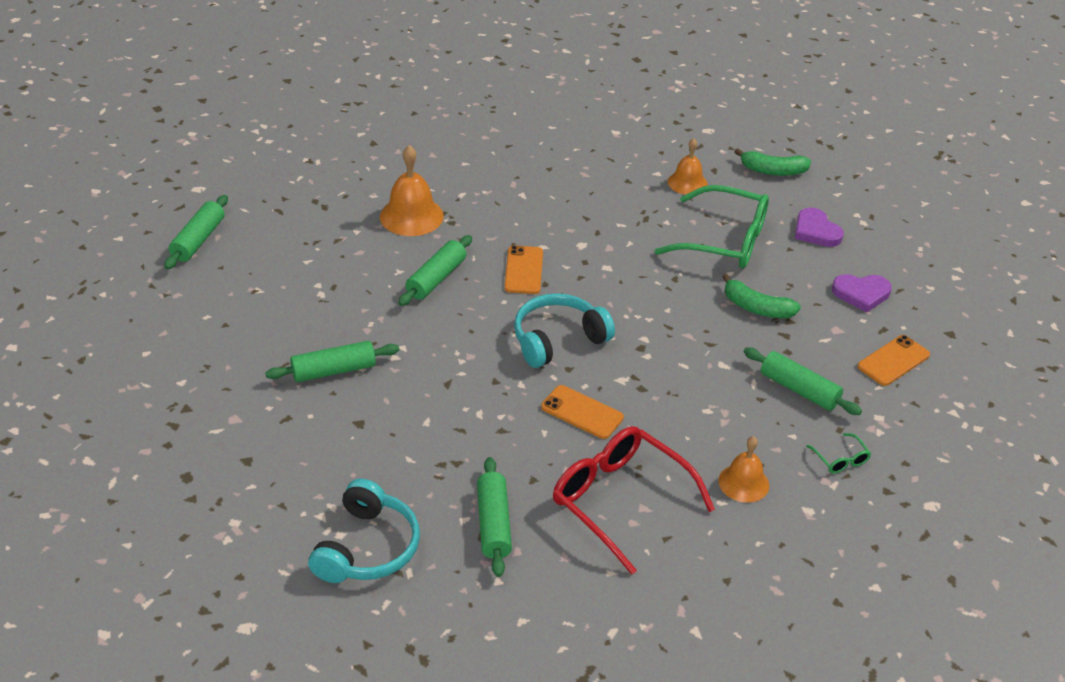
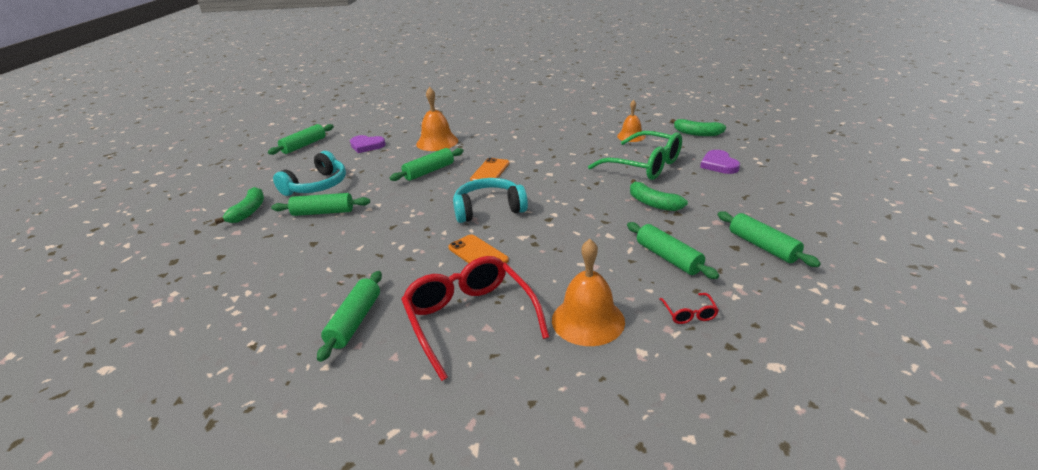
camera: 20 degrees right, 10 degrees down
turquoise headphones [308,479,420,583] -> turquoise headphones moved to [273,151,346,196]
orange bell [718,436,769,503] -> orange bell [552,239,625,346], size x1.53
green glasses [806,433,871,473] -> red glasses [659,293,719,324]
purple heart [832,274,892,312] -> purple heart moved to [350,135,386,153]
orange phone [857,335,930,386] -> green rolling pin [718,211,821,267]
none -> green banana [214,187,264,224]

